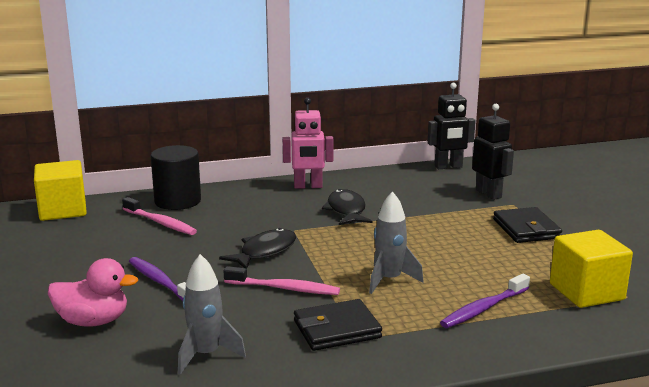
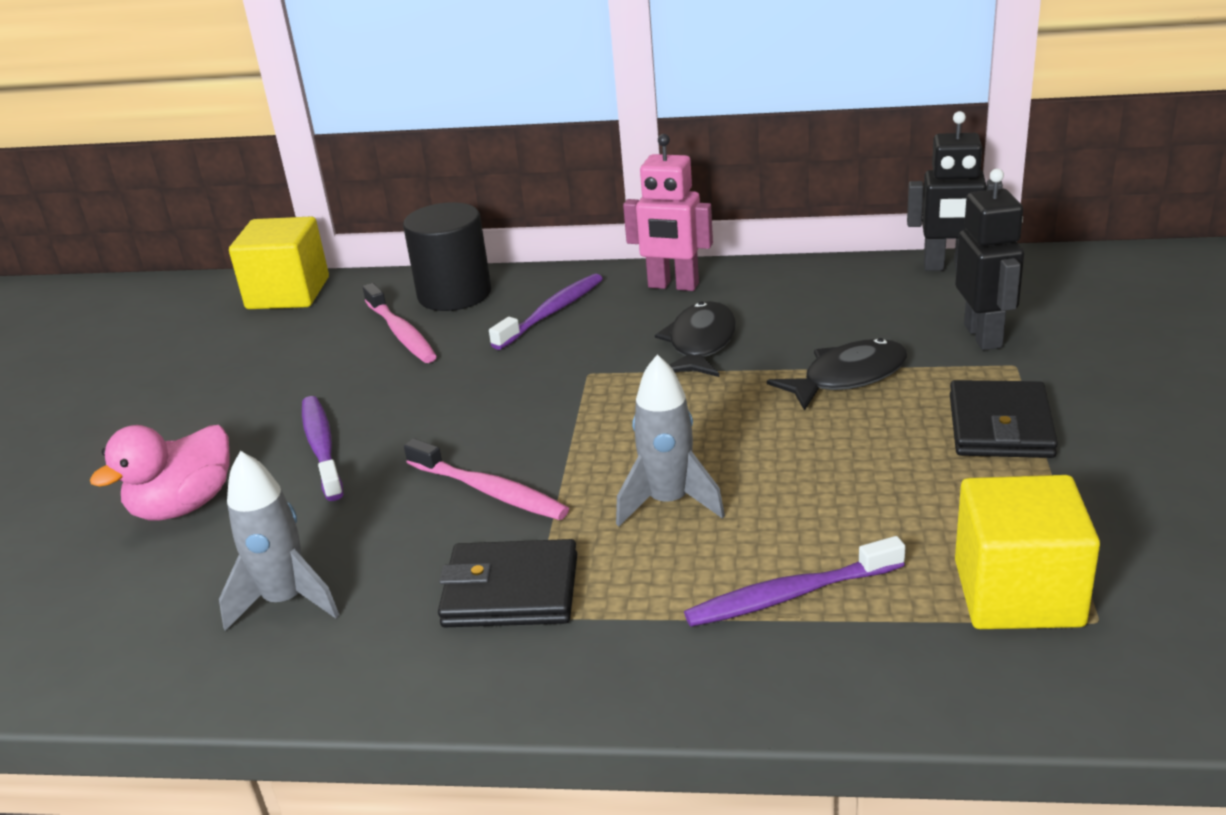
camera: 25 degrees right, 10 degrees up
pink duck [48,258,138,327] -> pink duck turned 105 degrees clockwise [90,425,230,521]
black fish [219,228,296,269] -> black fish moved to [767,338,907,411]
none -> purple toothbrush [489,273,603,350]

